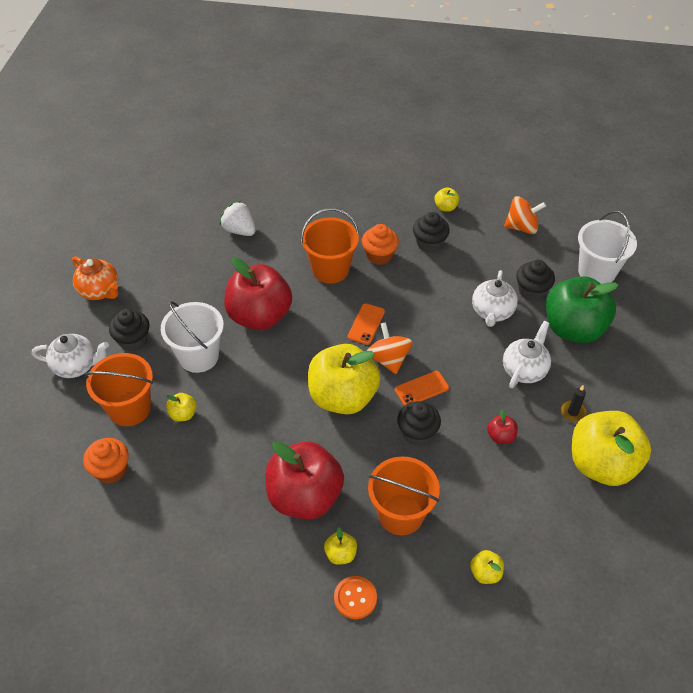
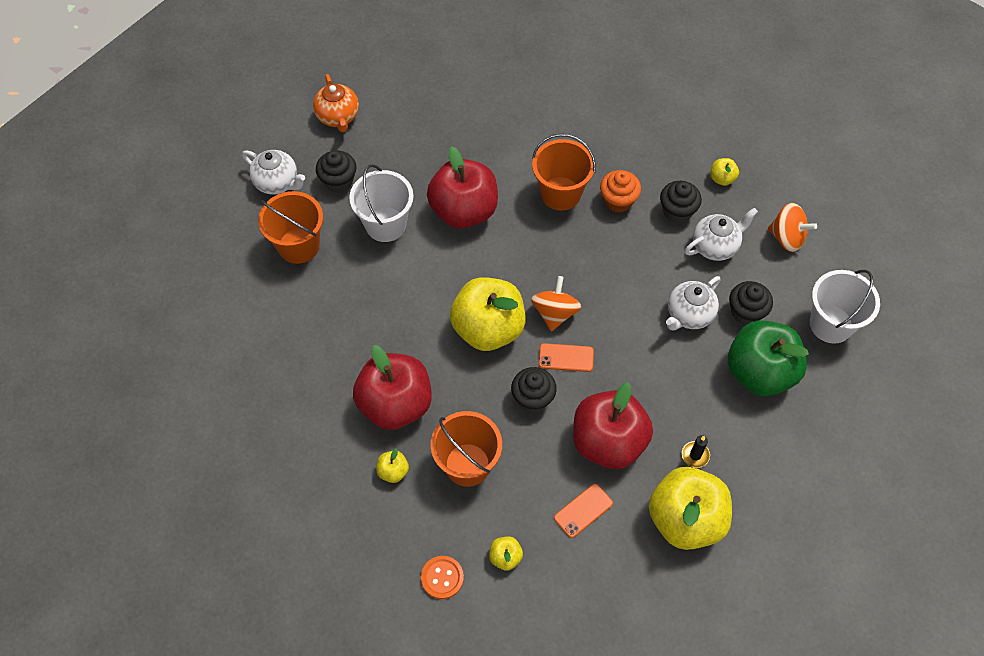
camera: 30 degrees right, 10 degrees up
orange cupcake [83,438,129,484] -> none
yellow apple [166,393,197,421] -> none
white strawberry [220,201,256,236] -> none
orange button [334,576,377,619] -> orange button moved to [421,556,464,599]
orange phone [348,303,385,345] -> orange phone moved to [554,484,613,538]
red apple [487,410,518,444] -> red apple [573,382,653,469], size x2.45
white teapot [503,321,551,388] -> white teapot moved to [685,208,758,261]

